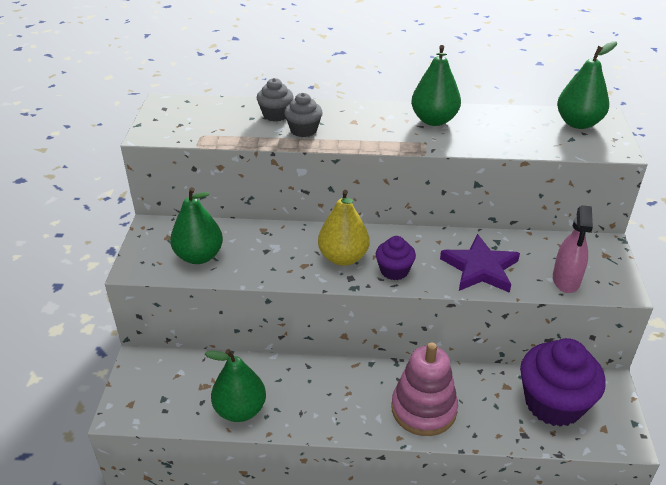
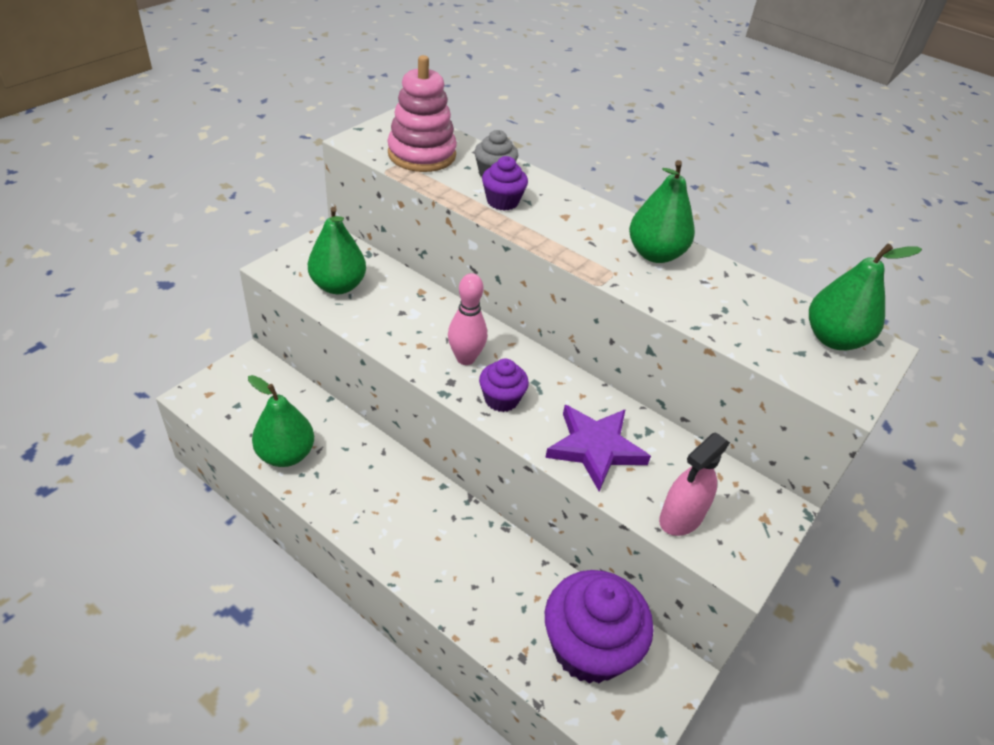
camera: 30 degrees right, 5 degrees up
grey cupcake [284,93,322,137] -> purple cupcake [482,156,528,211]
yellow pear [318,190,369,266] -> pink bowling pin [448,273,487,365]
pink stacking toy [391,342,458,436] -> pink stacking toy moved to [387,55,457,172]

